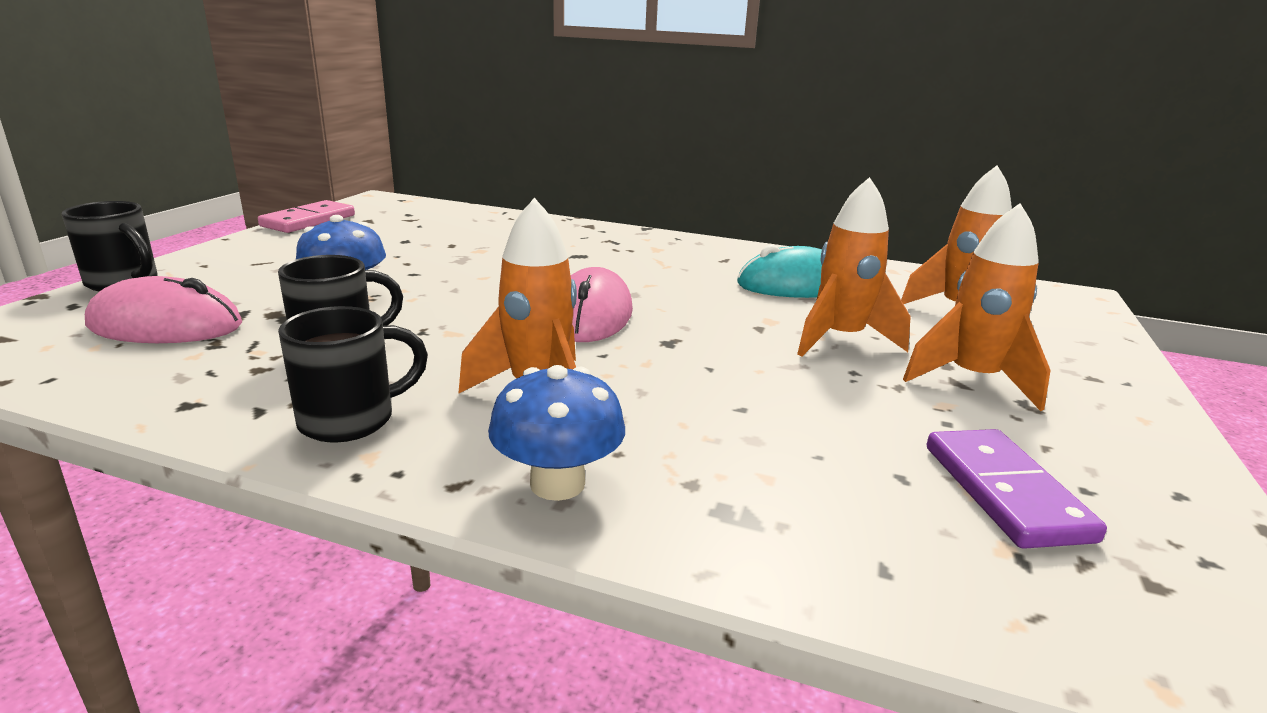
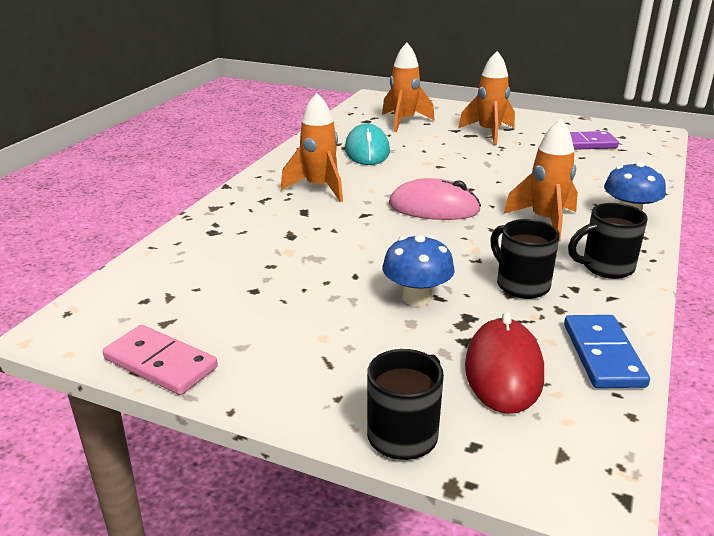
camera: 85 degrees left, 5 degrees up
pink mouse [85,276,242,343] -> red mouse [465,312,544,414]
black mug [278,306,428,442] -> black mug turned 75 degrees counterclockwise [568,203,648,279]
orange rocket [797,177,911,356] -> orange rocket moved to [281,93,343,202]
none -> blue domino [564,315,650,388]

